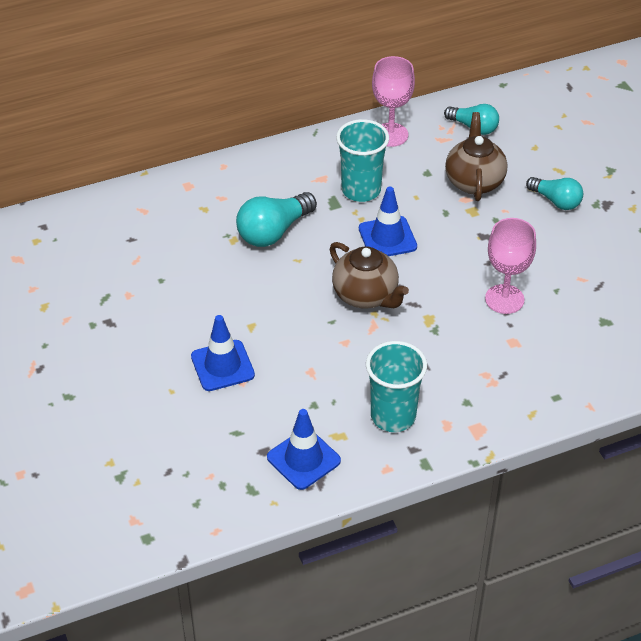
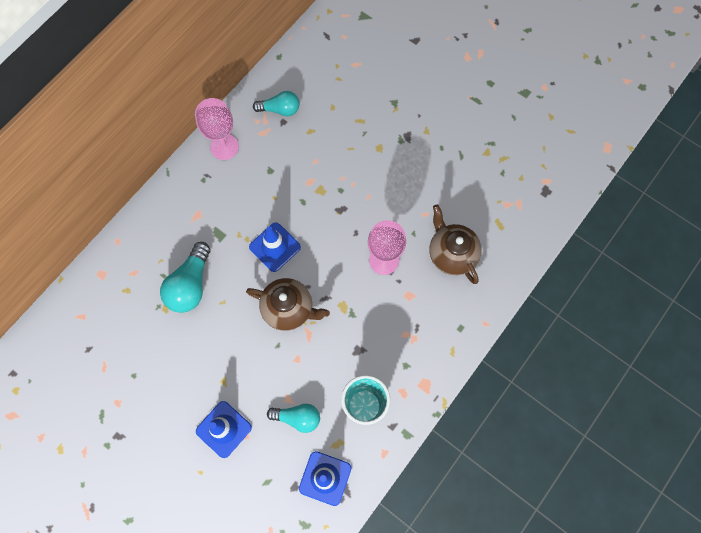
camera: 30 degrees left, 25 degrees up
turquoise cup [336,119,389,202] -> none
brown teapot [445,112,507,201] -> brown teapot moved to [429,204,482,284]
turquoise light bulb [526,177,583,210] -> turquoise light bulb moved to [267,404,320,433]

